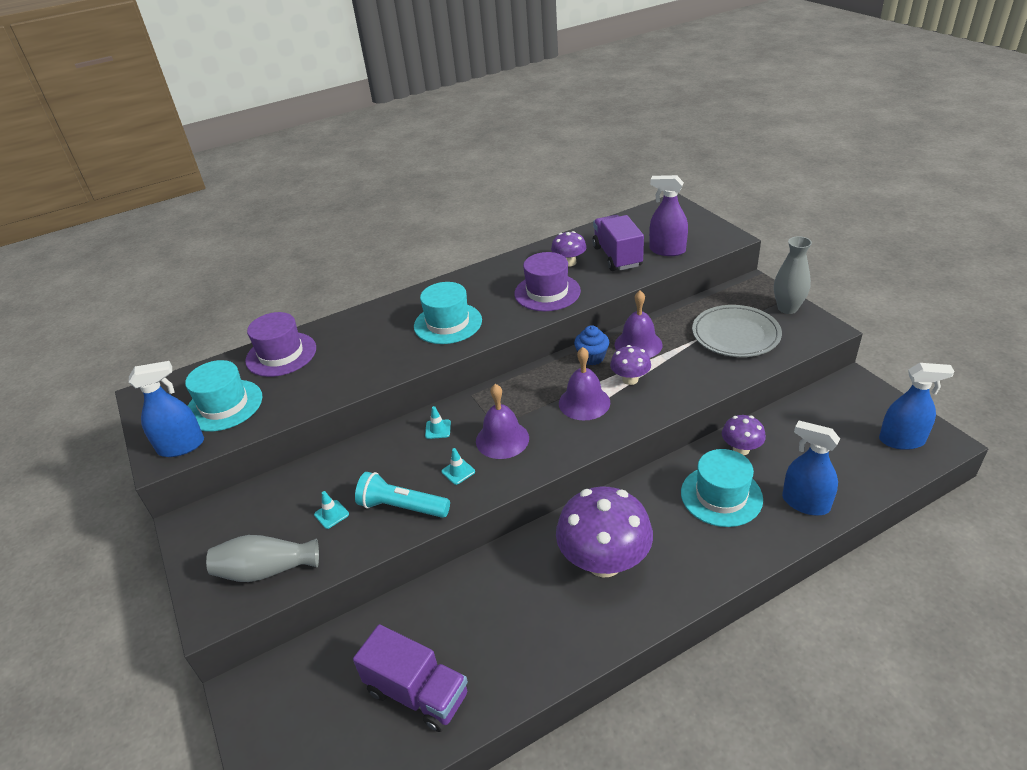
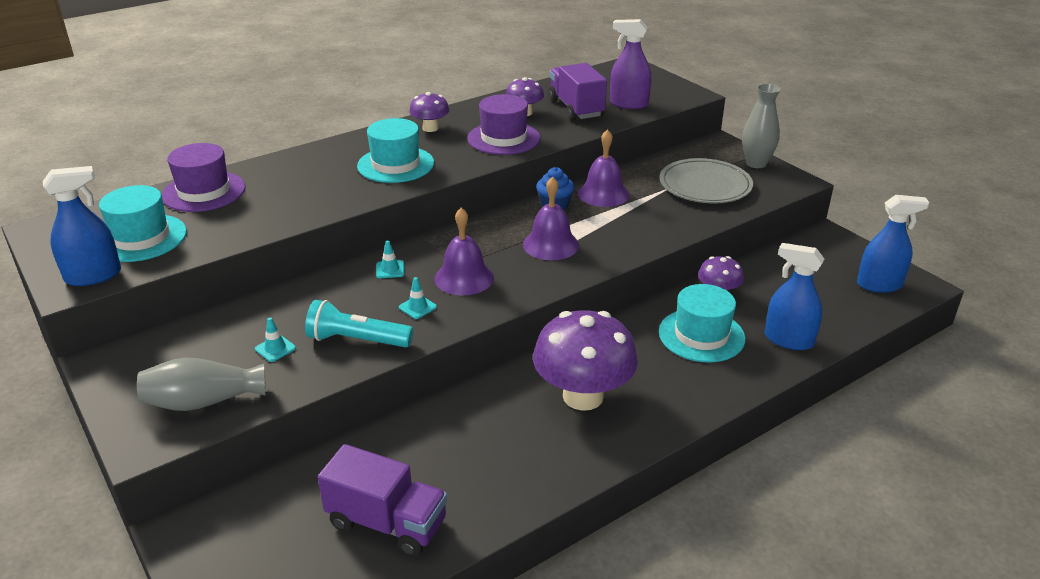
camera: 10 degrees left, 5 degrees down
purple mushroom [610,345,651,385] -> purple mushroom moved to [409,92,449,132]

